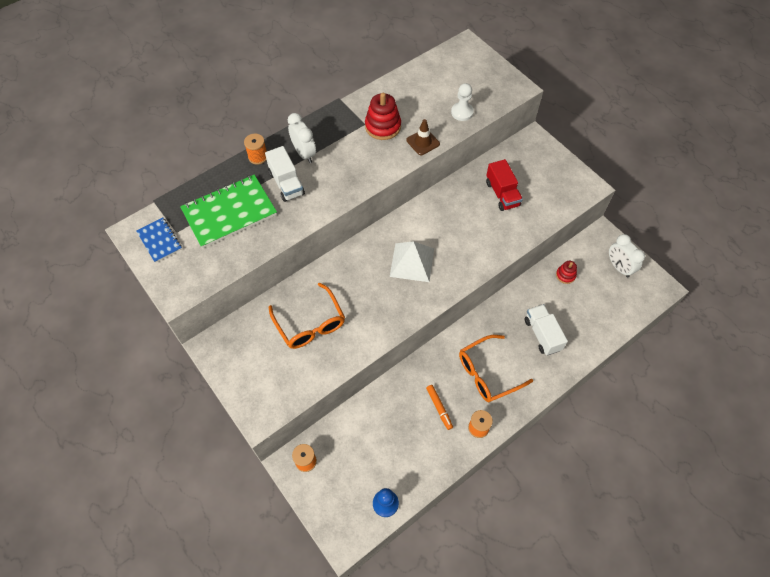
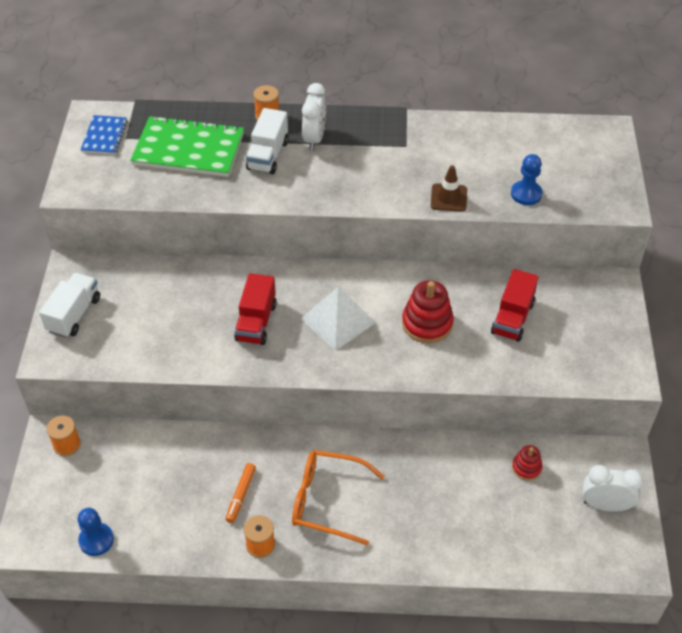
camera: 40 degrees right, 10 degrees down
orange glasses [269,282,345,349] -> none
red stacking toy [365,93,401,140] -> red stacking toy moved to [402,280,454,343]
white pawn [451,83,474,121] -> blue pawn [511,154,543,205]
white truck [525,304,568,355] -> white truck moved to [39,273,100,338]
white clock [609,234,645,278] -> white clock turned 90 degrees clockwise [583,465,643,512]
none -> red truck [234,273,277,345]

